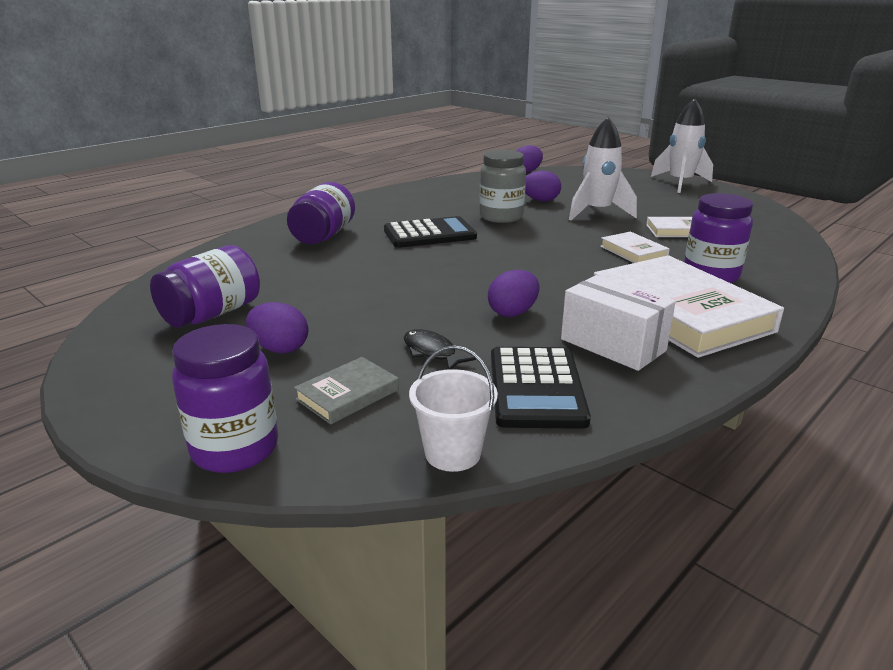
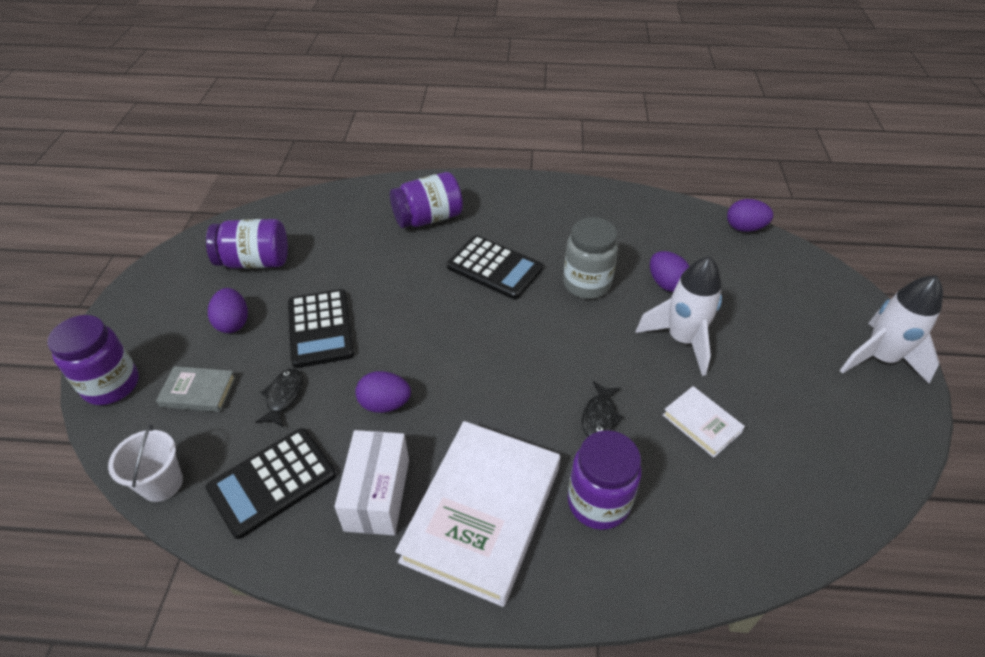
camera: 50 degrees right, 20 degrees up
white book [600,232,670,263] -> black fish [582,381,624,436]
none -> black calculator [288,289,354,368]

